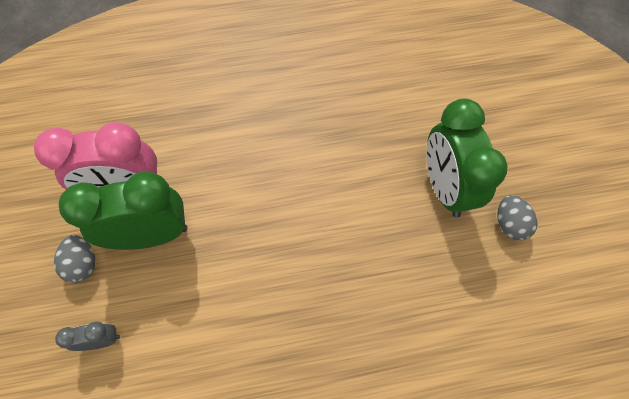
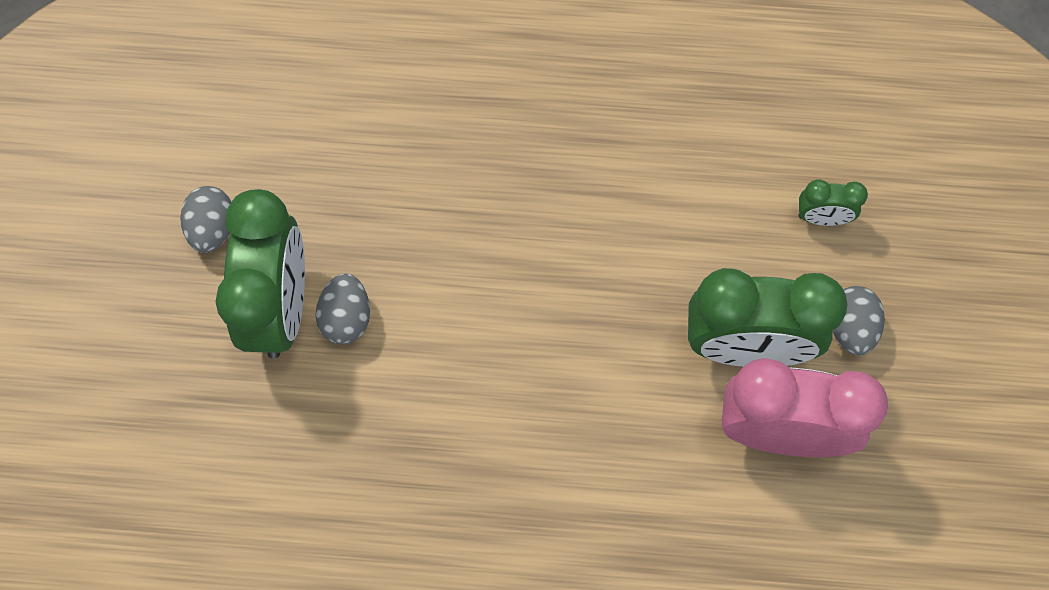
camera: 165 degrees left, 5 degrees up
grey clock [55,322,120,351] -> green clock [798,179,868,226]
none -> grey egg [316,274,370,344]

